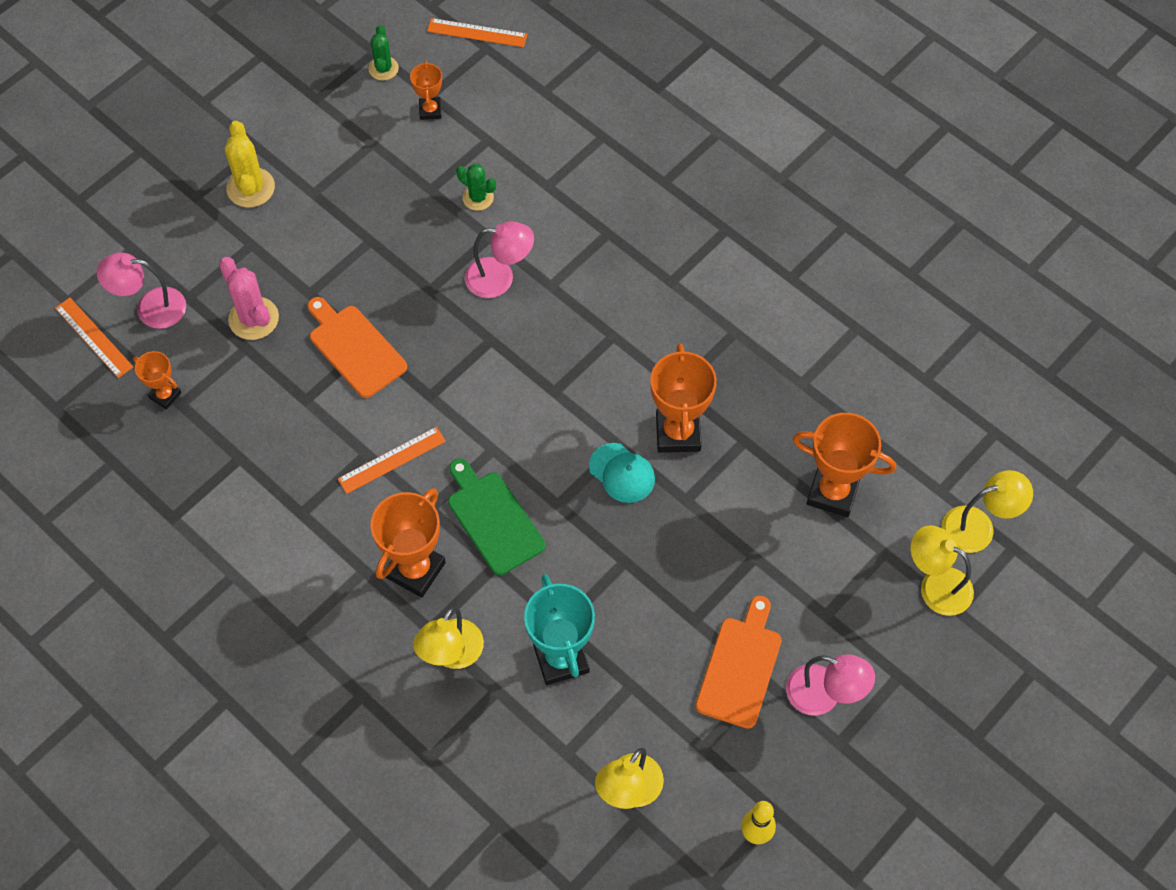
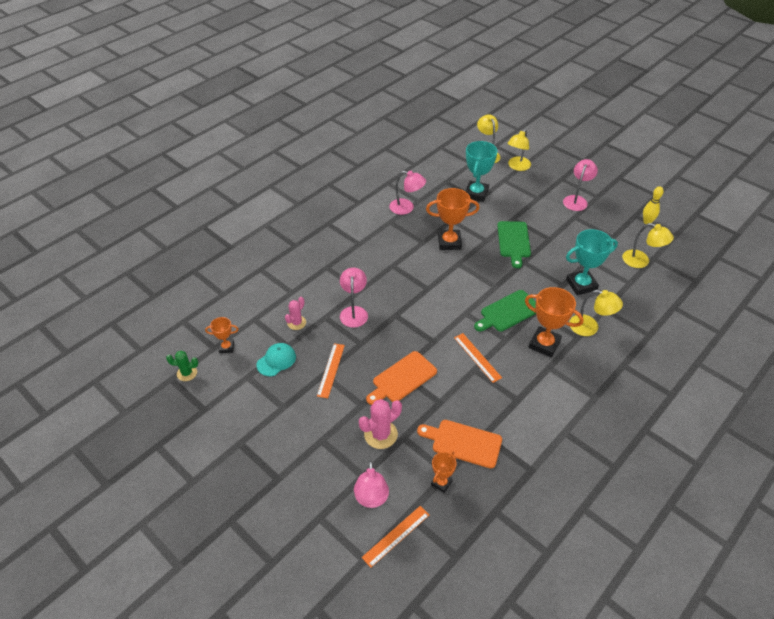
camera: 90 degrees left, 15 degrees down
yellow cactus [225,121,275,208] -> none
orange ruler [427,18,527,47] -> orange ruler moved to [317,343,345,398]
green cactus [456,164,496,211] -> pink cactus [285,297,306,330]
turquoise cap [589,443,655,503] -> turquoise cap moved to [257,343,296,376]
orange cutting board [695,596,782,729] -> orange cutting board moved to [417,420,502,468]
orange trophy [793,413,896,517] -> turquoise trophy [465,141,498,202]
none -> pink lamp [389,171,426,215]
none -> green cutting board [497,221,531,268]

